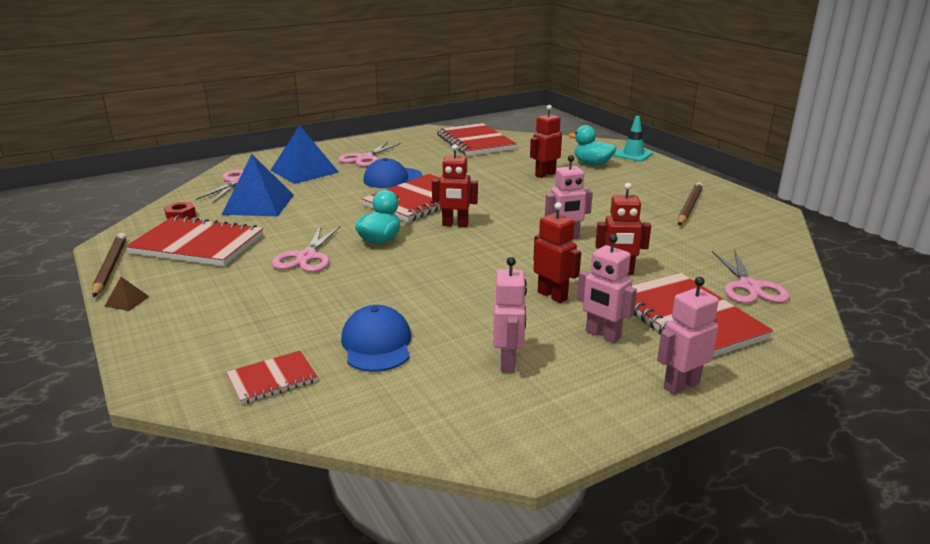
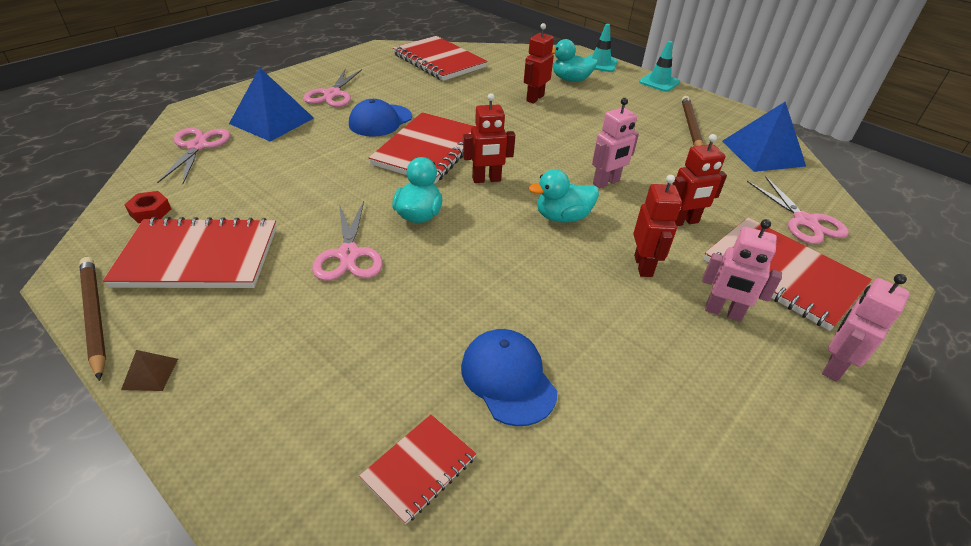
camera: 20 degrees left, 15 degrees up
blue pyramid [222,154,294,216] -> blue pyramid moved to [722,102,806,172]
pink robot [493,257,527,372] -> none
red robot [533,202,581,303] -> red robot turned 60 degrees clockwise [633,175,682,277]
none -> turquoise duck [529,169,599,222]
none -> turquoise traffic cone [639,41,680,92]

